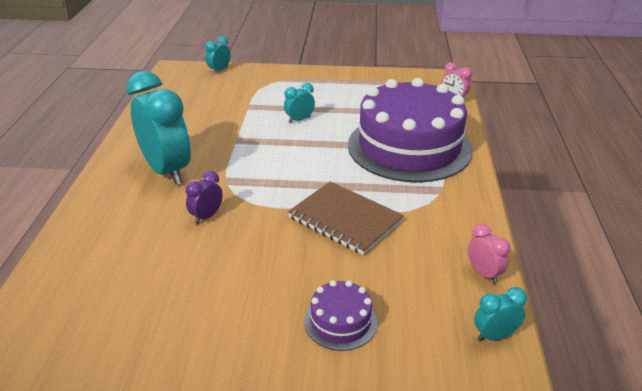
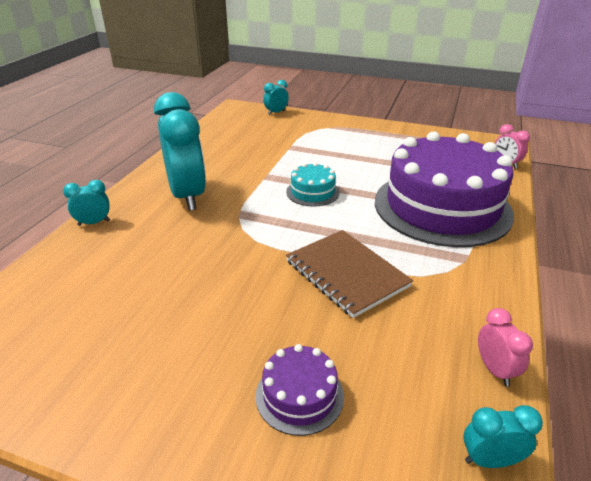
camera: 15 degrees right, 0 degrees up
purple clock [185,171,223,224] -> none
turquoise clock [284,83,315,123] -> turquoise clock moved to [63,180,110,226]
none -> turquoise cake [286,162,340,207]

